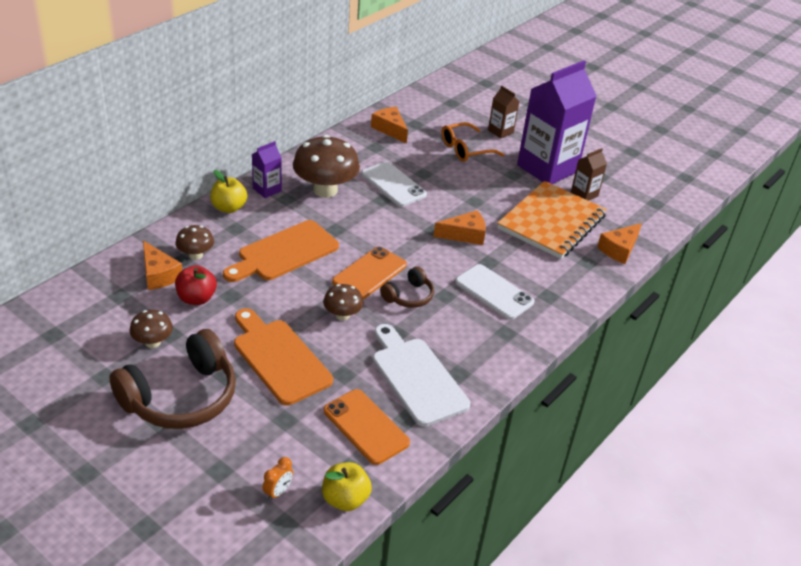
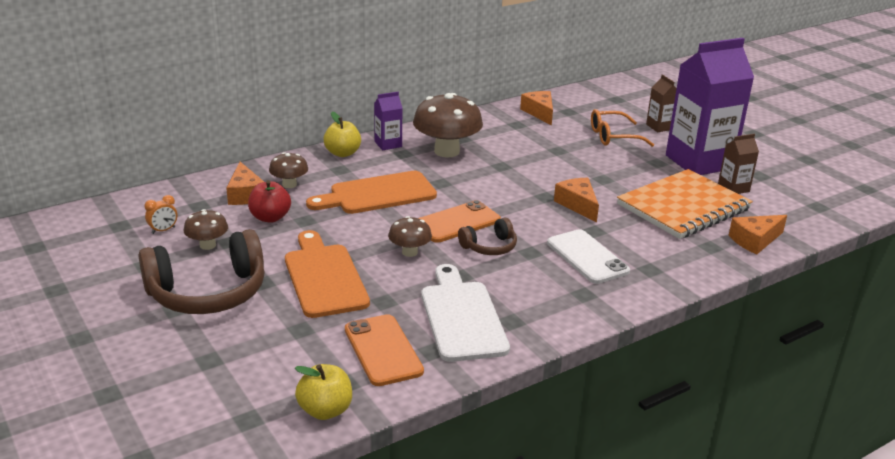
camera: 20 degrees right, 10 degrees down
orange clock [263,457,293,501] -> orange clock moved to [145,195,177,234]
white phone [362,162,427,207] -> none
orange cheese [433,210,486,245] -> orange cheese turned 120 degrees counterclockwise [554,178,599,222]

